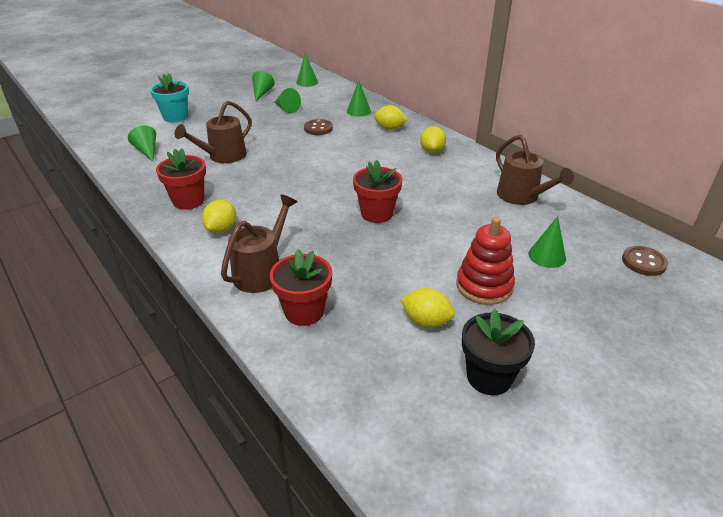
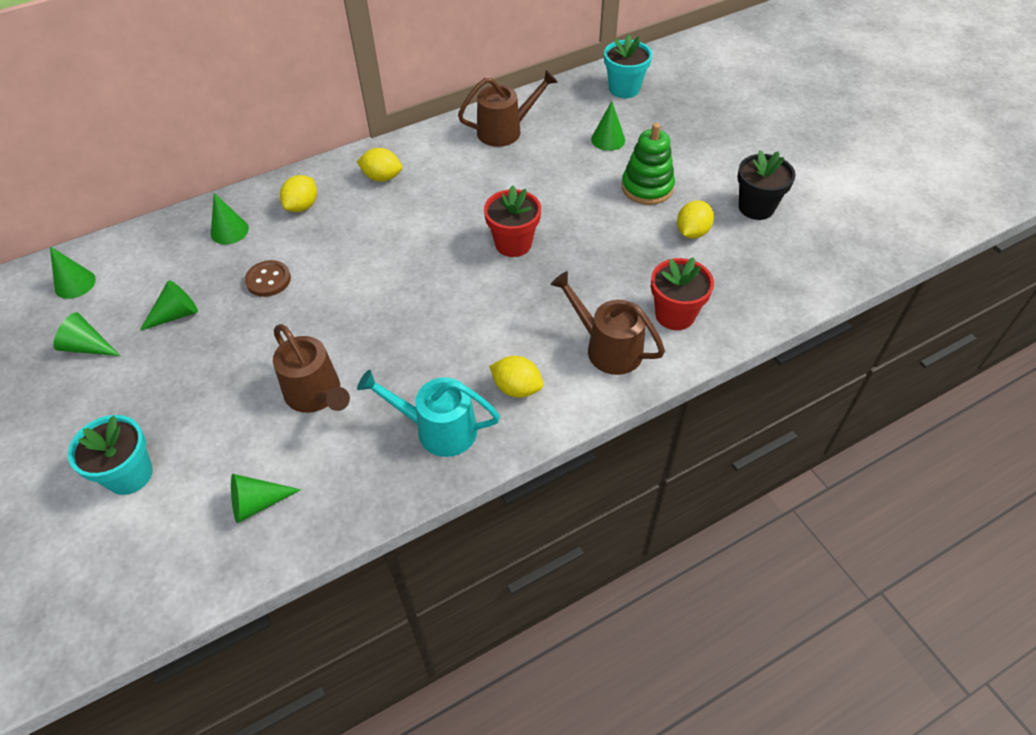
camera: 80 degrees left, 15 degrees up
red flower pot [156,148,206,210] -> turquoise watering can [357,370,500,457]
red stacking toy [456,217,515,305] -> green stacking toy [622,123,675,205]
brown button [622,246,668,276] -> turquoise flower pot [604,35,652,98]

